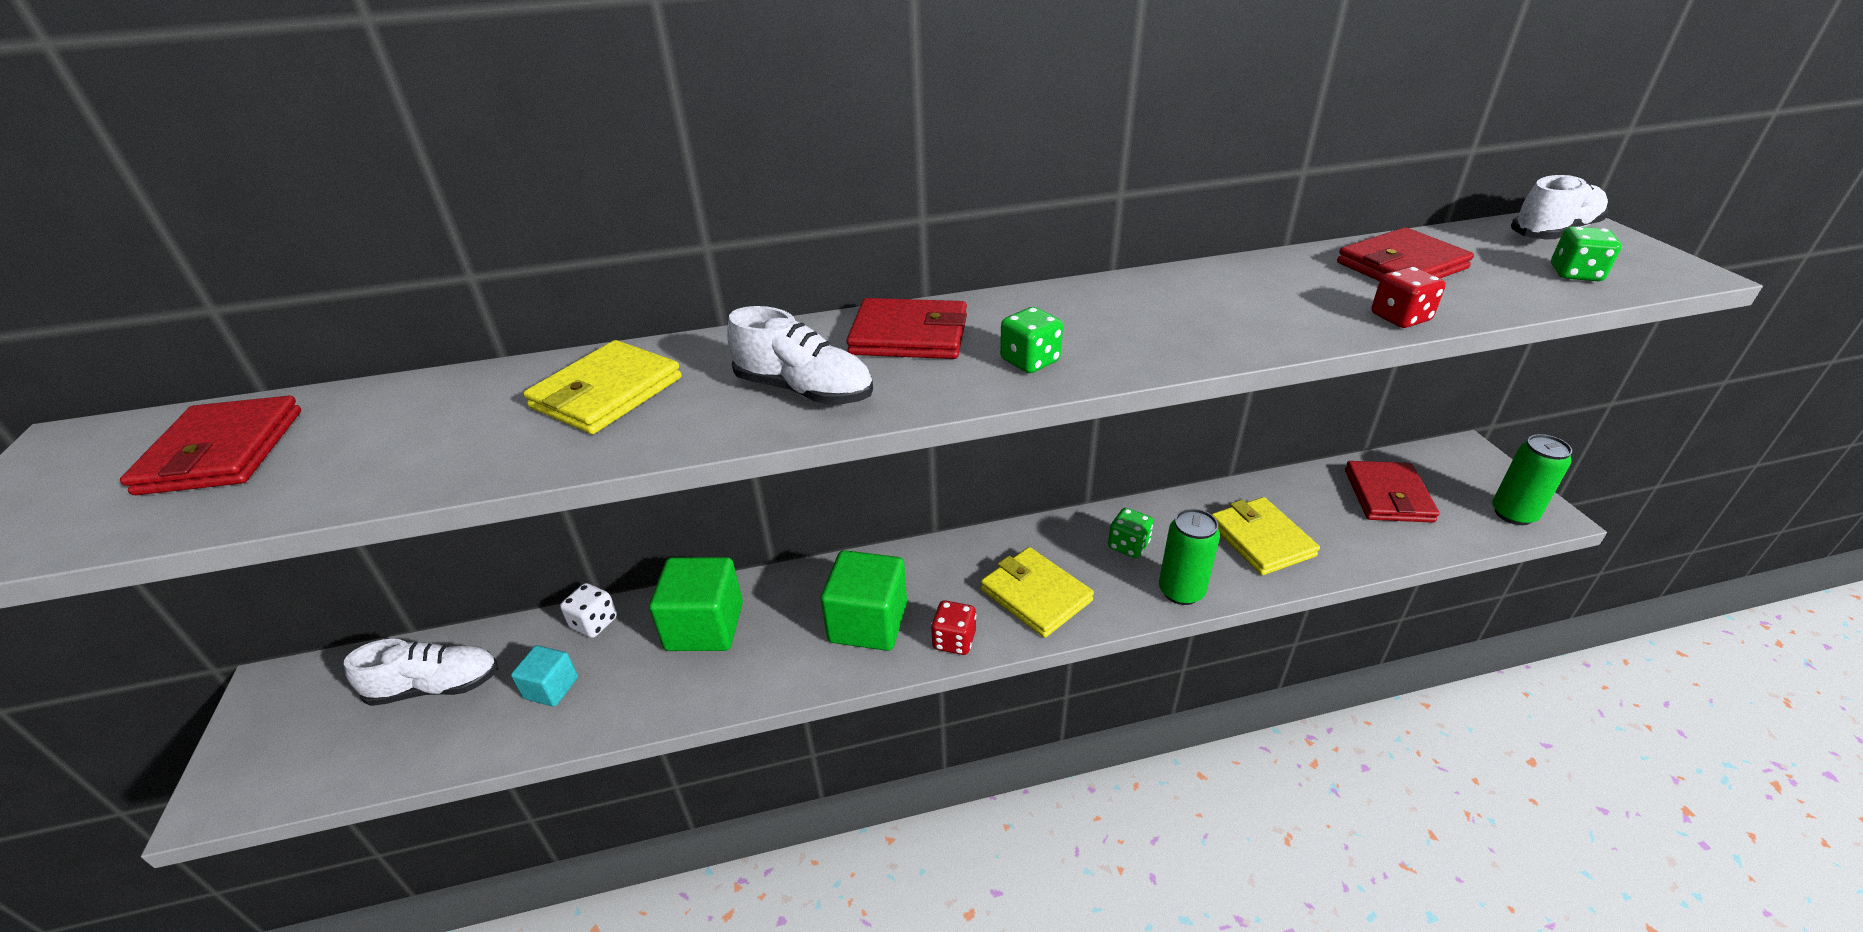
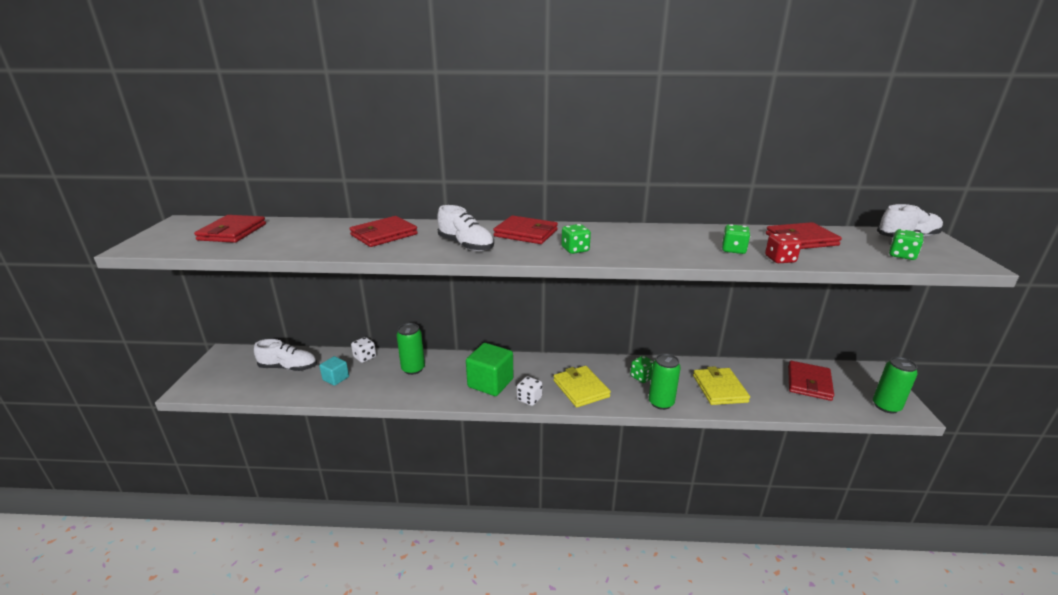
camera: 15 degrees right, 10 degrees down
yellow wallet [524,340,682,434] -> red wallet [350,216,418,247]
green cube [649,557,743,651] -> green can [397,323,425,375]
red dice [931,600,976,655] -> white dice [517,376,543,406]
none -> green dice [722,224,750,254]

